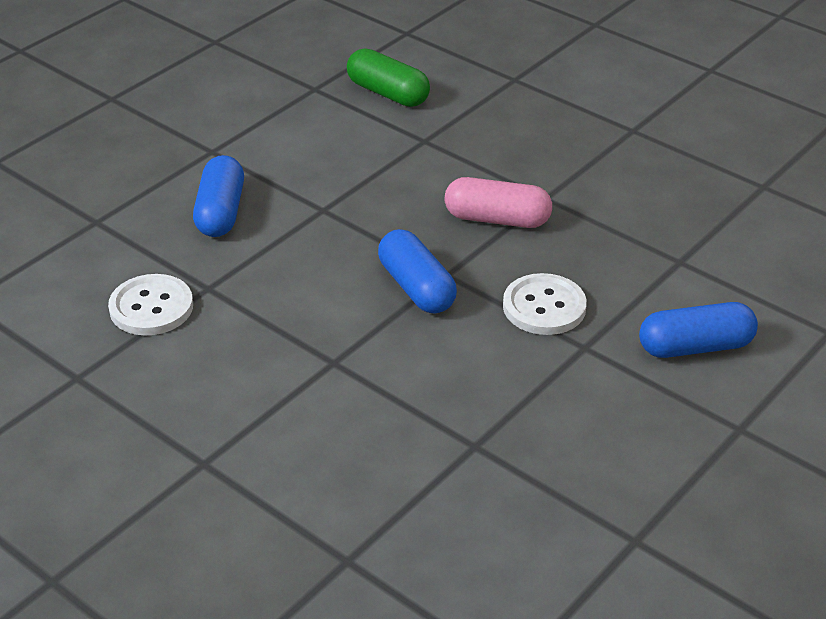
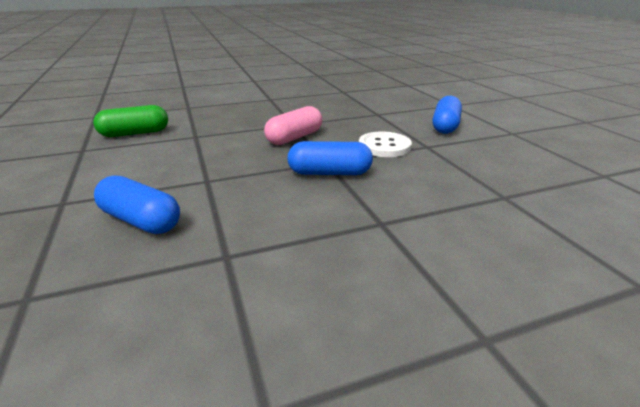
camera: 60 degrees left, 10 degrees down
white button [108,274,193,336] -> none

